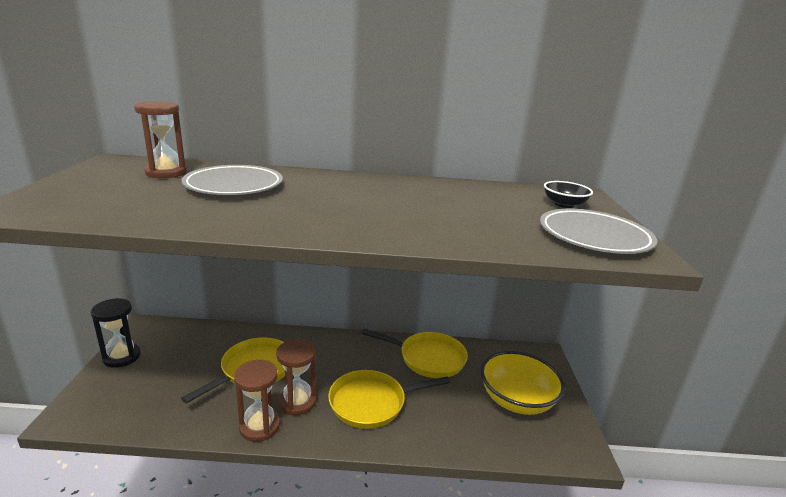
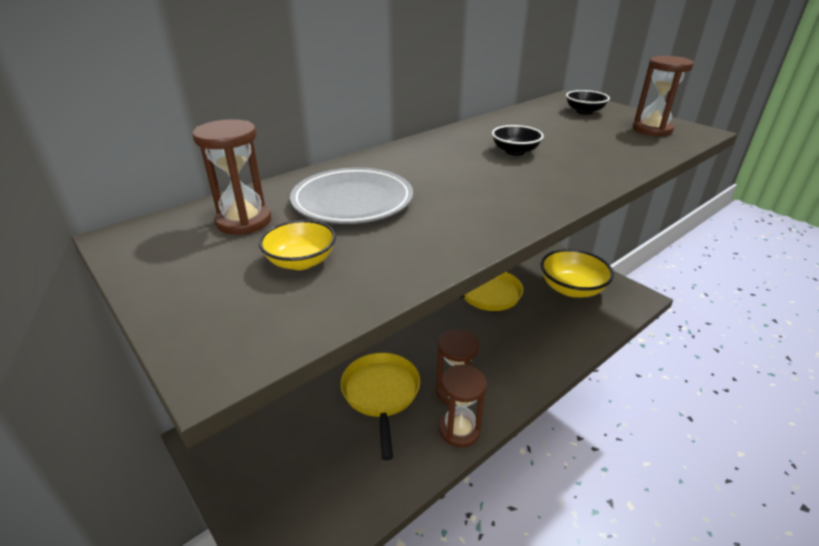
camera: 40 degrees left, 10 degrees up
black hourglass [91,298,141,368] -> none
yellow pan [328,370,450,429] -> none
grey plate [540,209,657,254] -> brown hourglass [633,56,694,136]
none -> yellow bowl [259,220,336,270]
none -> black bowl [492,125,544,156]

